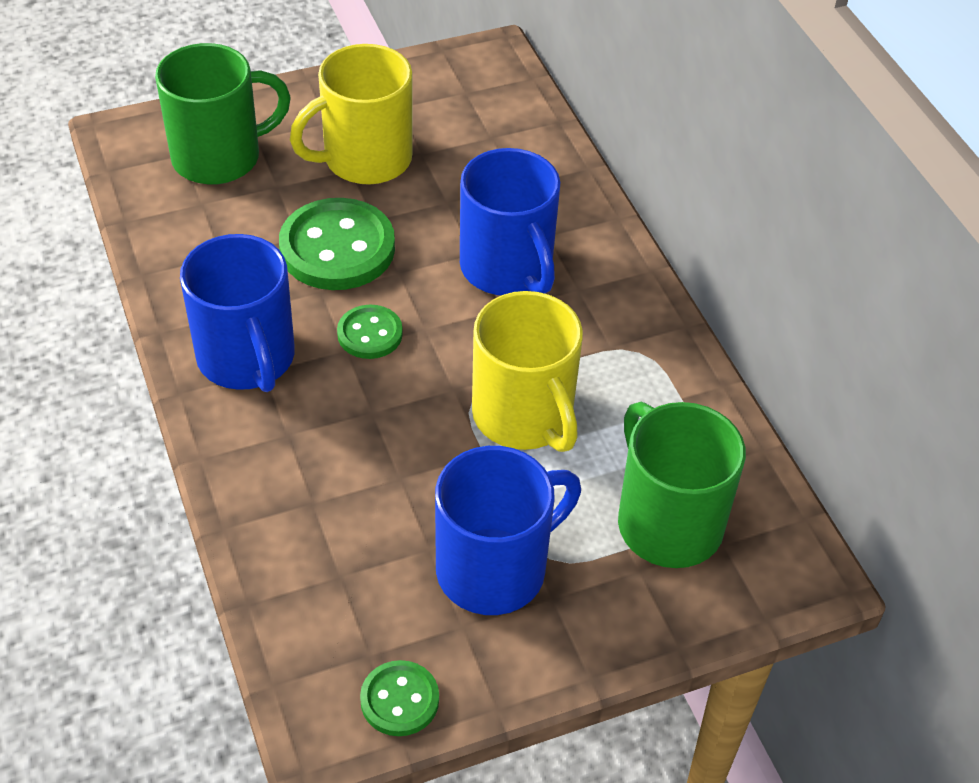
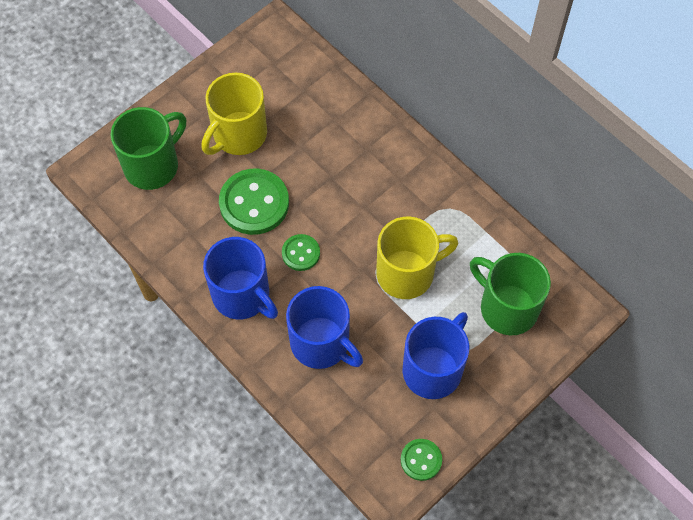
camera: 20 degrees left, 15 degrees up
blue mug [460,148,560,295] -> blue mug moved to [286,286,363,369]
yellow mug [472,291,583,452] -> yellow mug turned 60 degrees counterclockwise [376,217,458,299]

